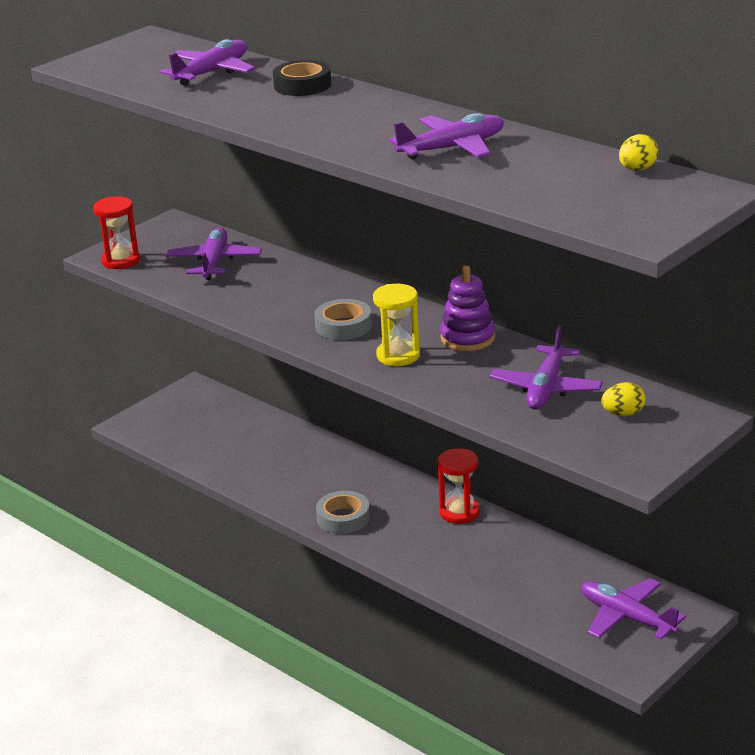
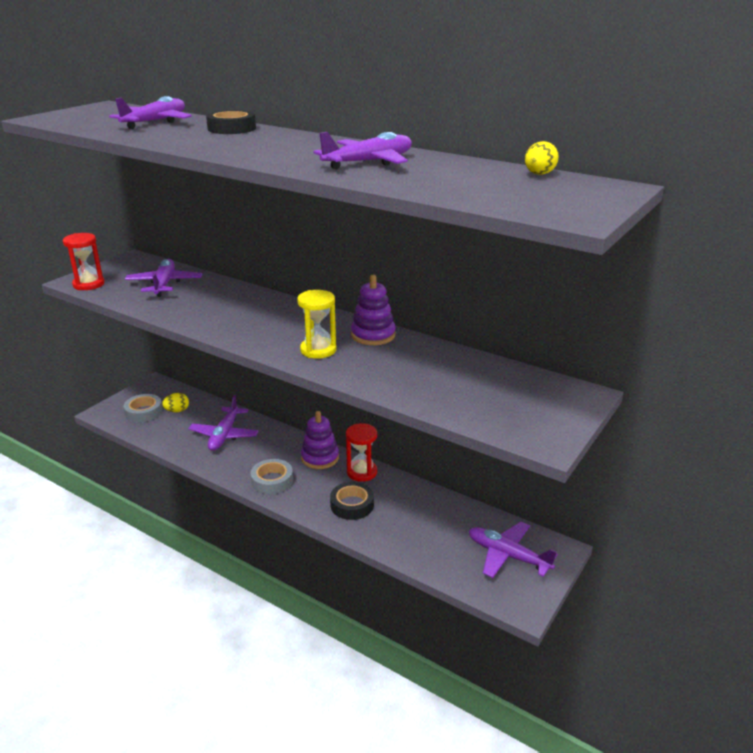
camera: 10 degrees left, 0 degrees up
grey tape [314,299,372,340] -> grey tape moved to [124,394,163,422]
purple plane [490,326,603,410] -> purple plane moved to [188,395,259,451]
yellow egg [601,382,645,416] -> yellow egg moved to [162,393,189,412]
none -> purple stacking toy [301,411,339,469]
none -> black tape [330,482,374,520]

